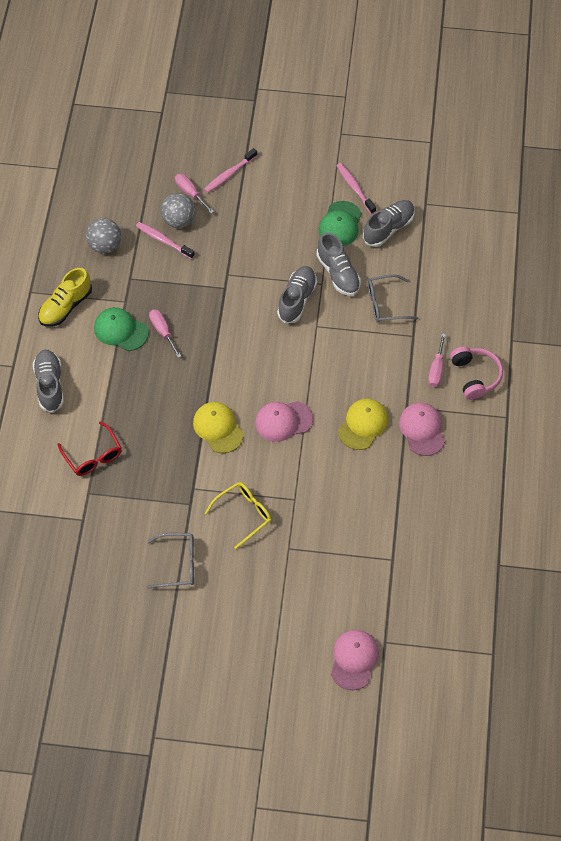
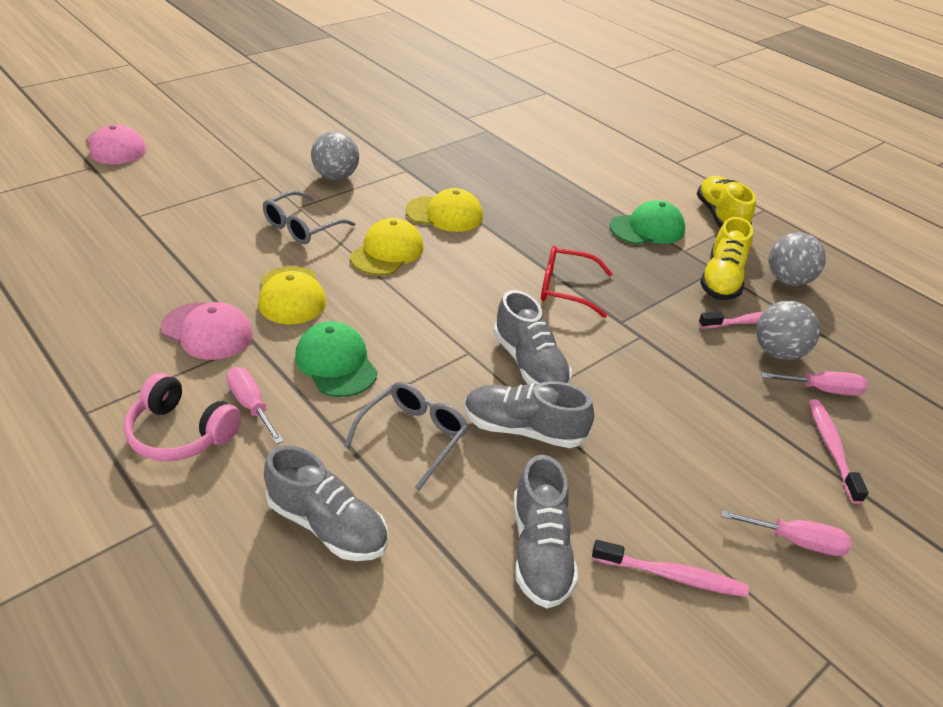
camera: 130 degrees right, 20 degrees down
grey shoe [33,350,64,413] -> grey shoe moved to [264,446,388,561]
red glasses [58,422,122,476] -> red glasses moved to [541,246,613,318]
grey glasses [147,533,194,589] -> grey glasses moved to [263,191,355,244]
pink screwdriver [149,309,182,358] -> pink screwdriver moved to [721,510,852,556]
yellow glasses [205,482,271,549] -> grey ball [311,131,359,180]
pink cap [255,401,313,442] -> yellow cap [350,218,424,275]
green cap [319,201,361,246] -> green cap moved to [295,321,378,397]
none -> yellow shoe [700,217,753,300]

